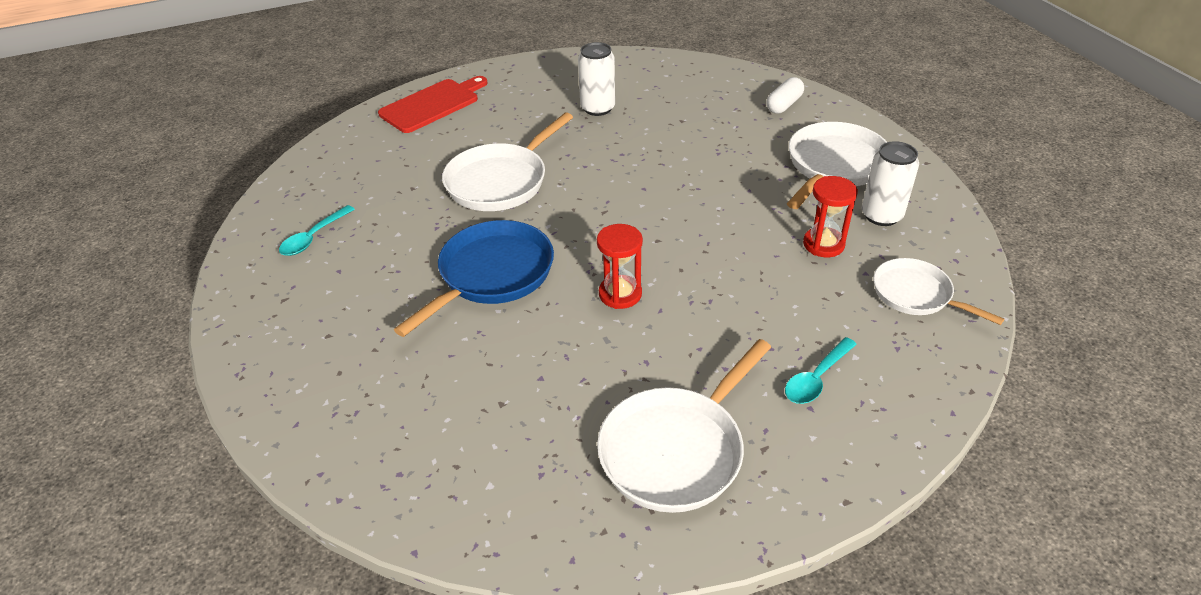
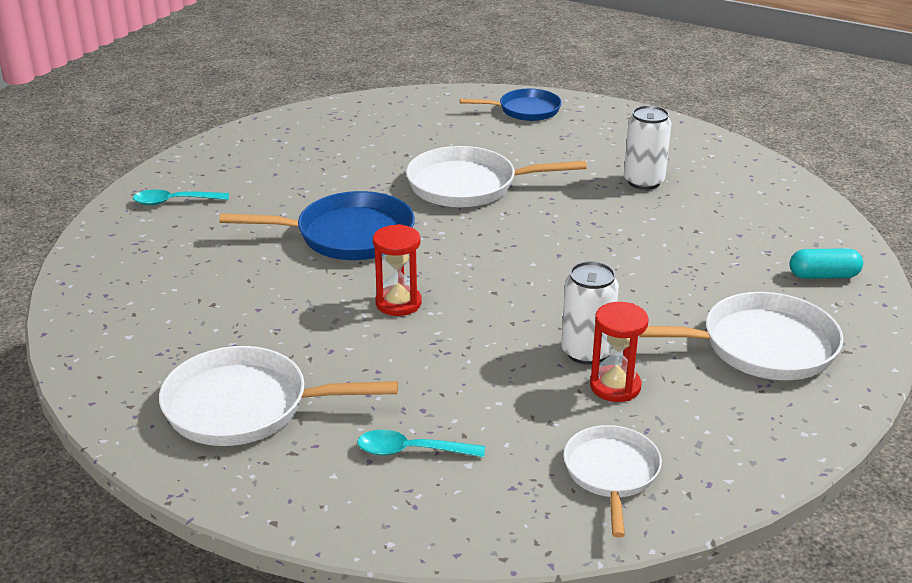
camera: 50 degrees right, 10 degrees down
turquoise spoon [279,205,355,256] -> turquoise spoon moved to [133,189,229,205]
red cutting board [378,76,488,133] -> blue pan [460,89,562,121]
white capsule [767,77,804,114] -> turquoise capsule [789,248,863,279]
white can [862,141,919,226] -> white can moved to [561,261,619,365]

